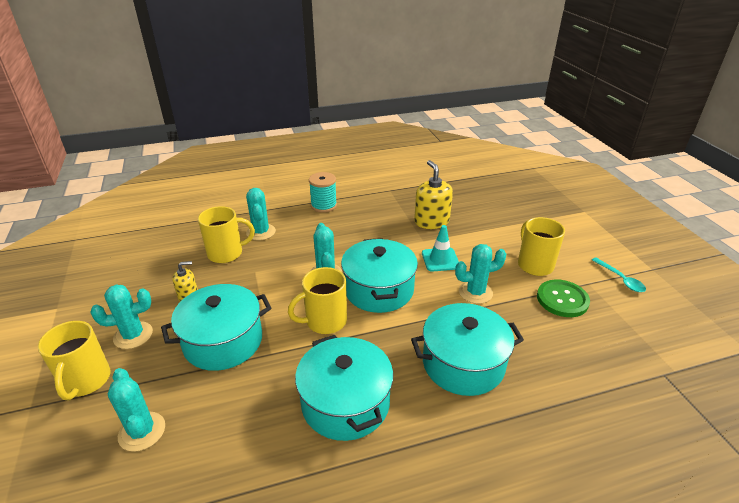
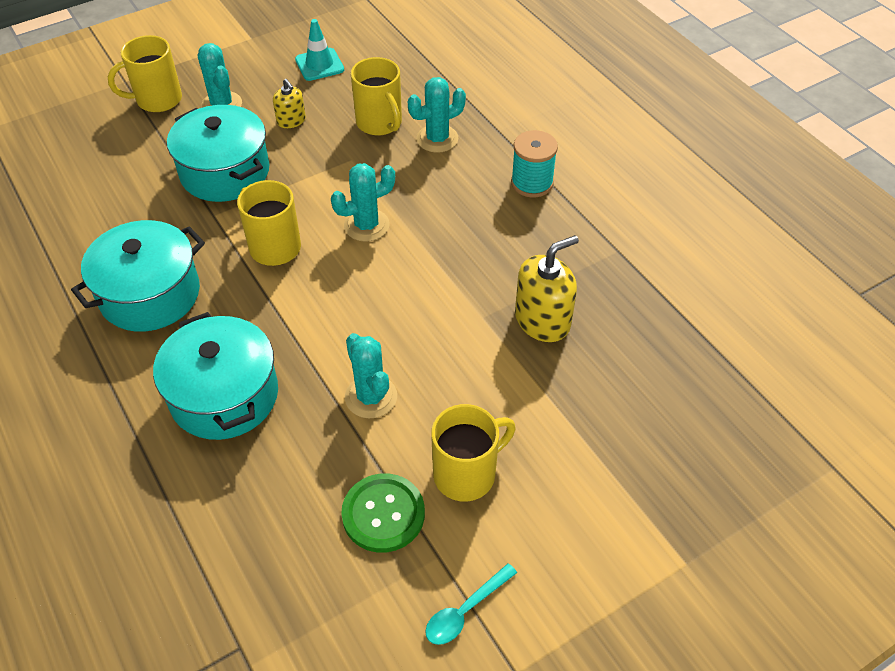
camera: 75 degrees right, 15 degrees up
turquoise cactus [108,368,165,452] -> none
turquoise pot [341,238,418,313] -> none
turquoise traffic cone [422,225,459,272] -> turquoise traffic cone moved to [295,19,344,81]

